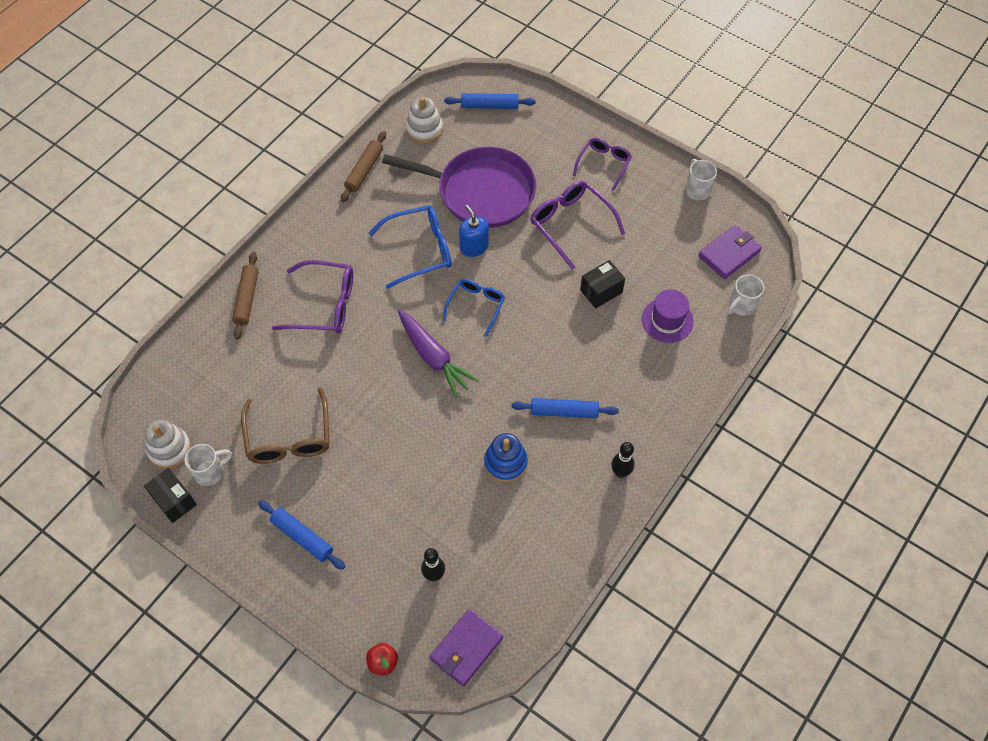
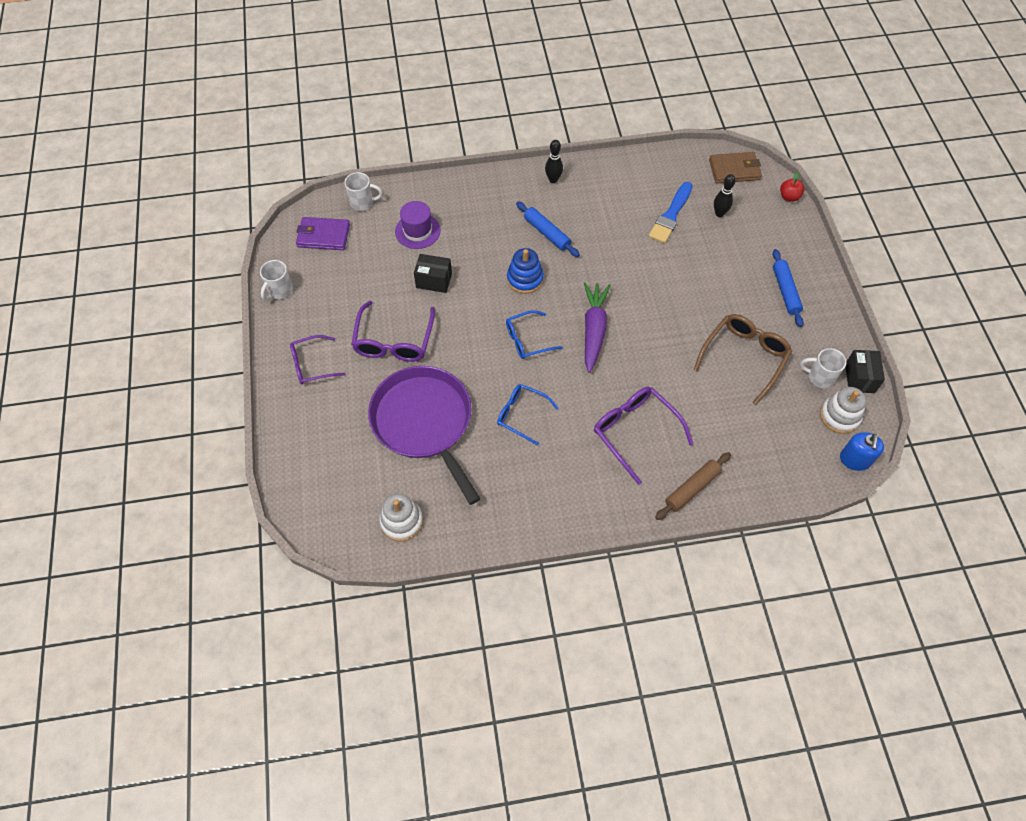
camera: 135 degrees left, 0 degrees up
brown rolling pin [341,131,386,202] -> none
blue glasses [368,205,452,289] -> blue glasses [497,384,559,446], size x0.66
purple wallet [429,609,503,686] -> brown wallet [709,152,762,184]
blue rolling pin [444,93,536,109] -> none
blue soap dispenser [459,205,489,257] -> blue soap dispenser moved to [840,432,884,471]
blue stacking toy [484,433,528,482] -> blue stacking toy moved to [507,248,544,294]
none -> blue brush [649,182,693,243]

